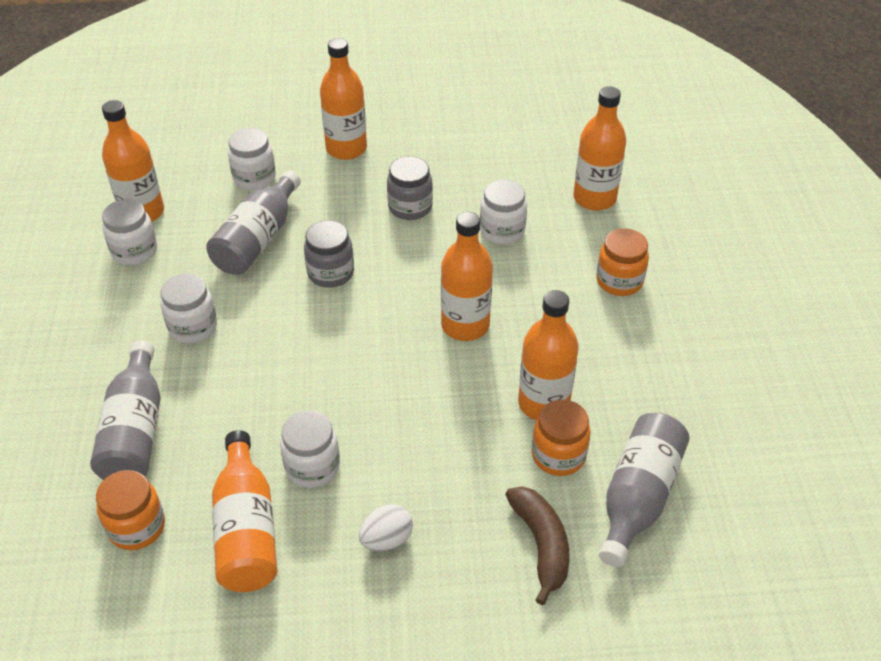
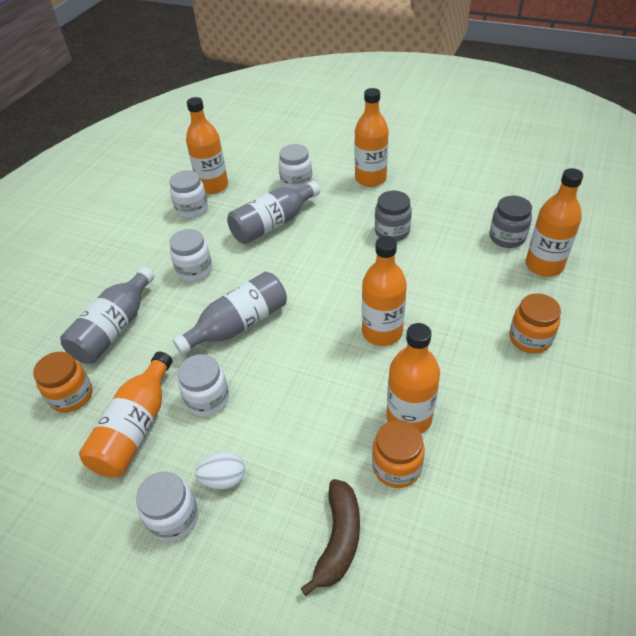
camera: 30 degrees right, 0 degrees up
grey jar [304,220,354,288] -> grey jar moved to [490,196,532,248]
white jar [480,179,527,245] -> white jar moved to [136,471,198,542]
grey bottle [599,413,690,567] -> grey bottle moved to [173,272,287,355]

